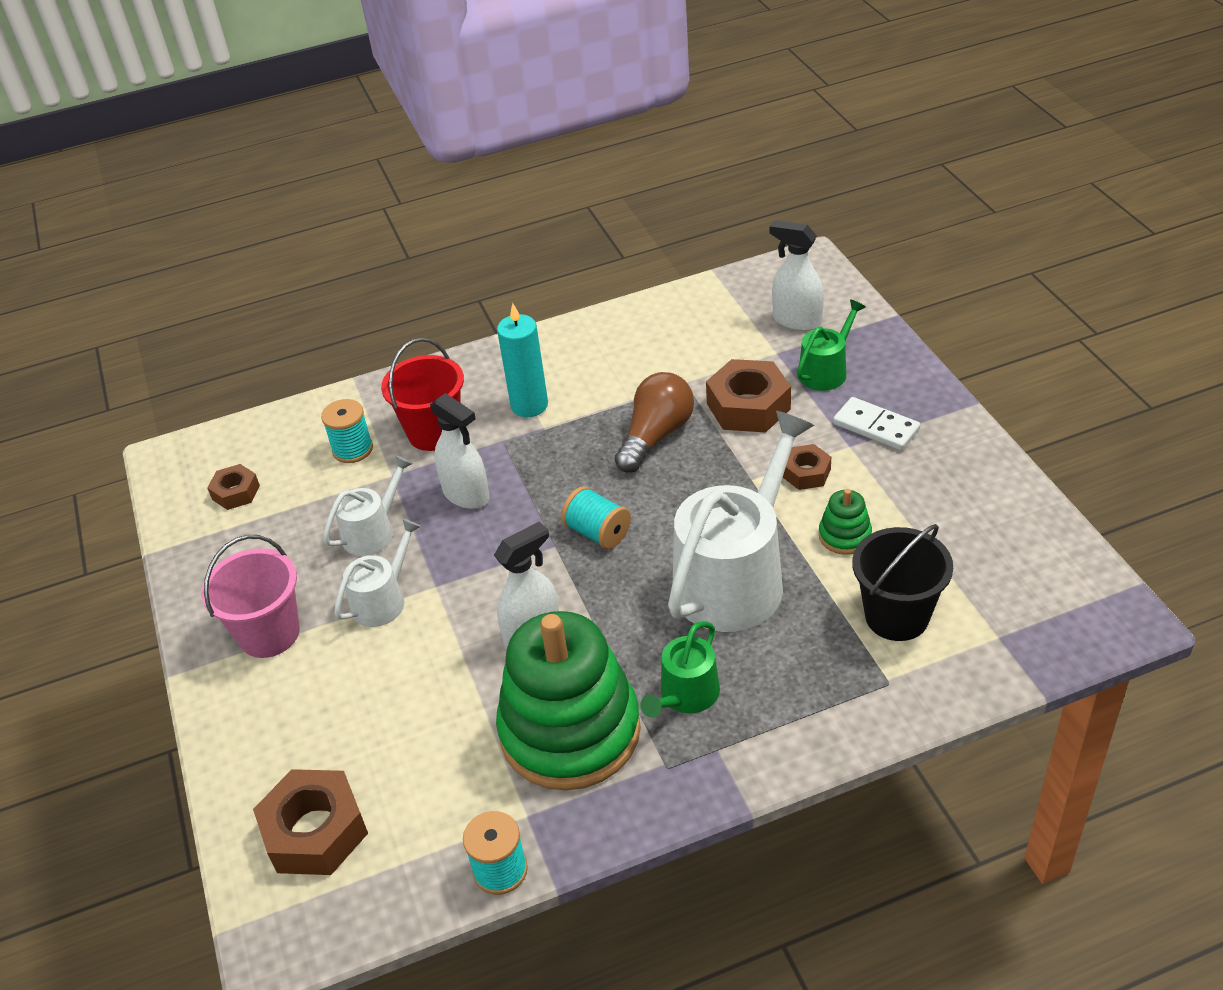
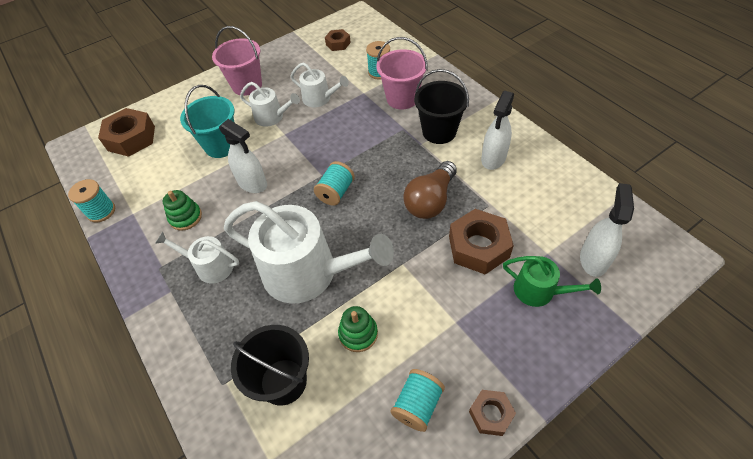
camera: 75 degrees right, 10 degrees up
red bucket [381,338,464,451] -> pink bucket [376,37,428,109]
white spray bottle [430,393,490,509] -> white spray bottle moved to [481,91,514,170]
green stacking toy [496,611,641,790] -> green stacking toy [163,190,202,231], size x0.41
turquoise candle [497,303,548,417] -> black bucket [414,69,469,144]
brown light bulb [615,372,694,473] -> brown light bulb turned 105 degrees clockwise [403,161,457,219]
green watering can [640,621,720,718] -> white watering can [155,232,239,284]
brown nut [783,444,831,490] -> brown nut moved to [469,390,516,436]
white domino [833,397,920,451] -> none
none -> turquoise bucket [180,85,235,158]
none -> turquoise spool [391,369,445,432]

